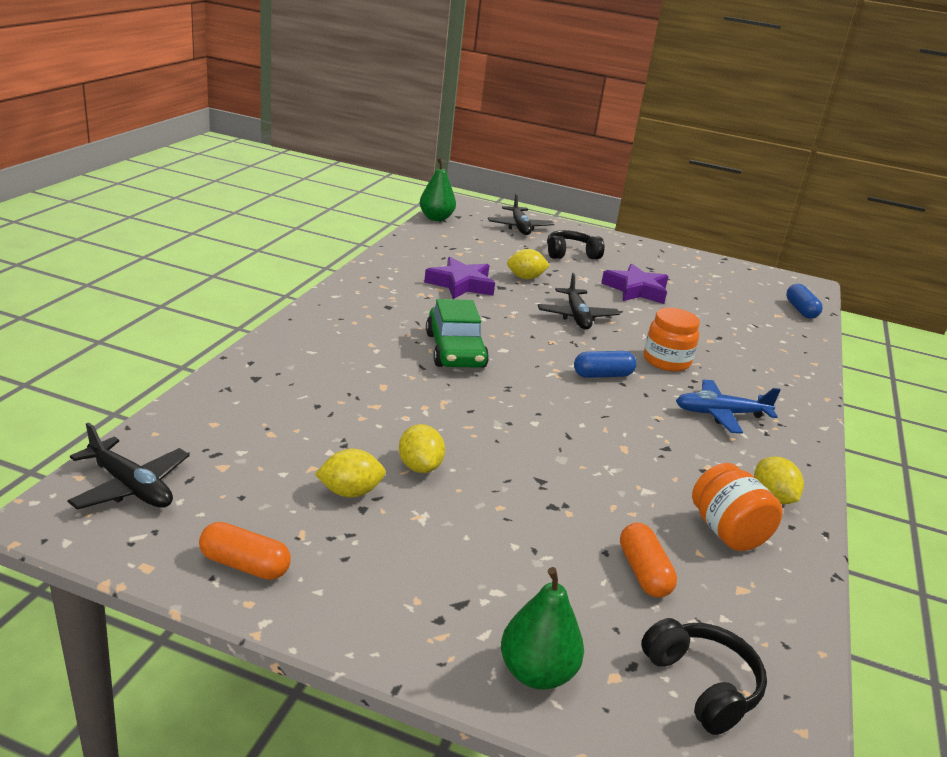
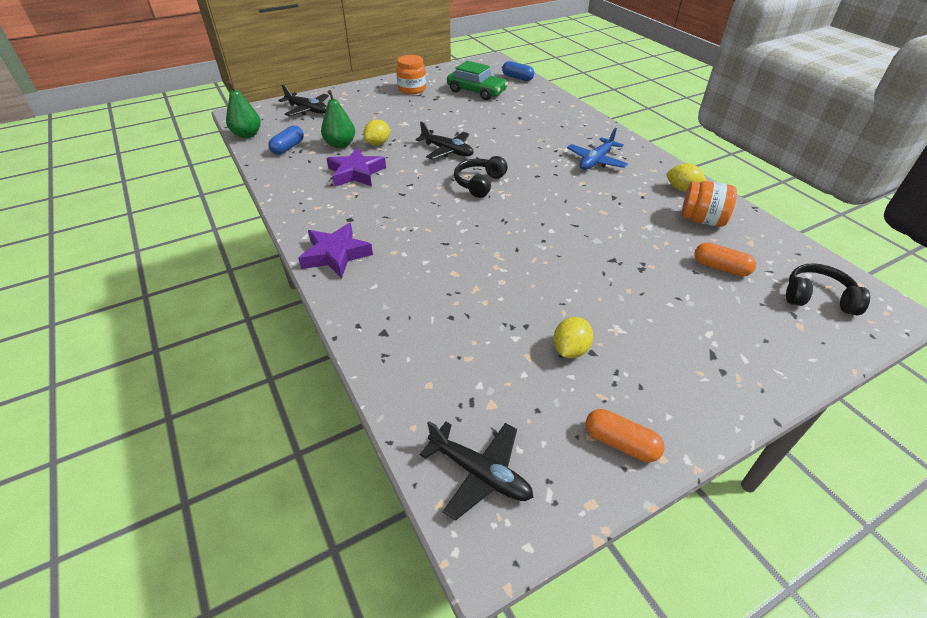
camera: 45 degrees left, 15 degrees up
black plane [67,422,189,510] -> black plane turned 45 degrees clockwise [420,421,534,521]
orange capsule [199,522,291,580] -> orange capsule turned 60 degrees clockwise [586,409,664,462]
yellow lemon [399,424,445,473] -> none
green car [426,299,489,368] -> green car moved to [447,61,508,100]
green pear [501,567,584,690] -> green pear moved to [321,90,355,148]
black headphones [547,230,604,259] -> black headphones moved to [454,156,508,198]
blue capsule [574,351,636,378] -> blue capsule moved to [268,125,304,155]
purple star [601,263,668,304] -> purple star moved to [298,223,373,278]
orange jar [644,308,700,372] -> orange jar moved to [396,55,426,94]

